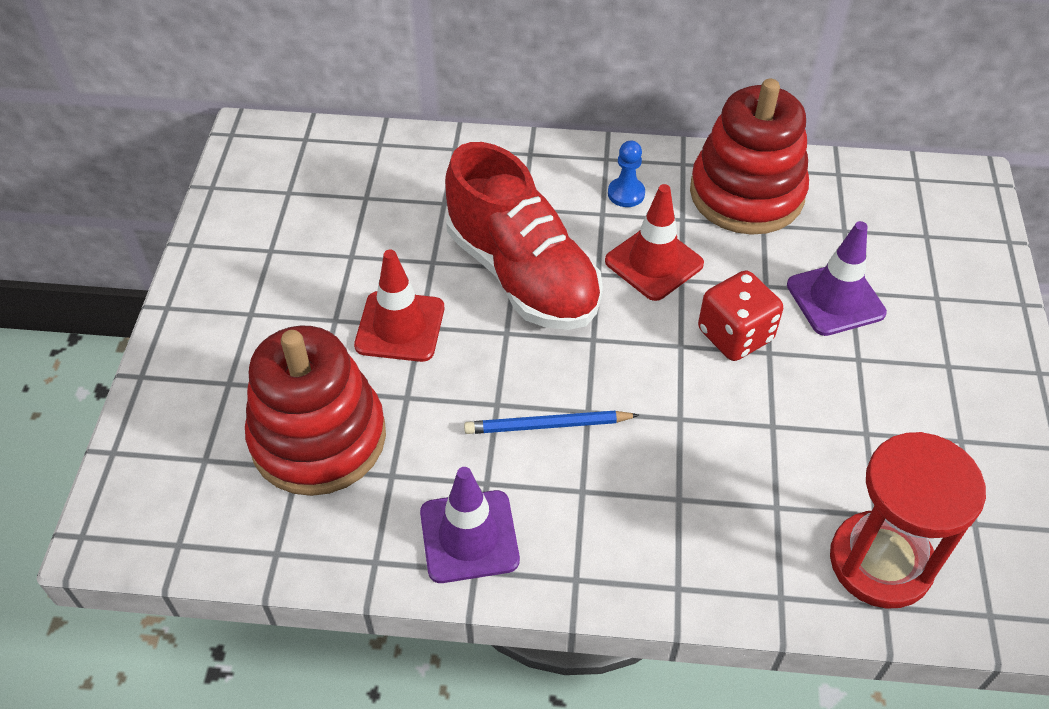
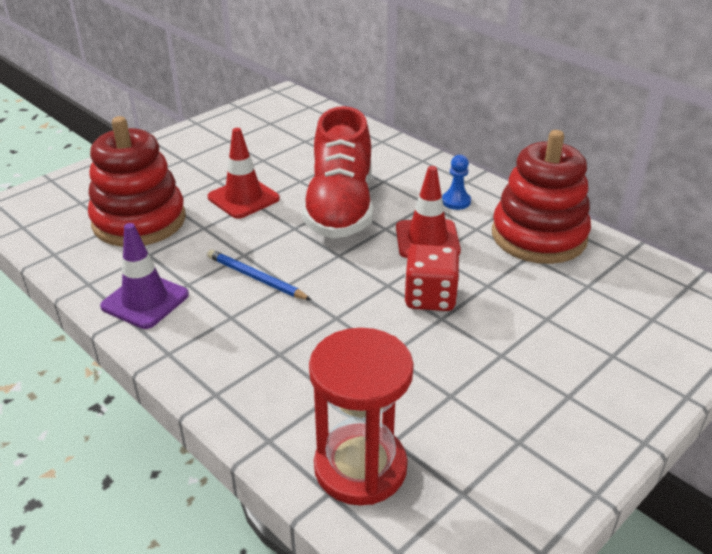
camera: 40 degrees right, 15 degrees down
purple traffic cone [787,221,887,336] -> none

